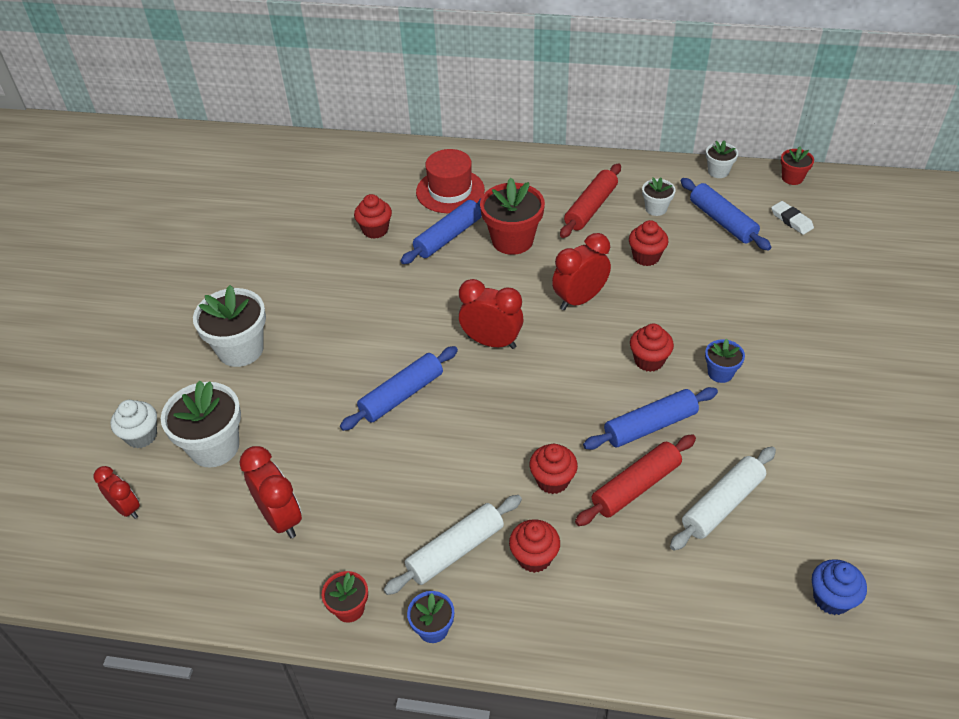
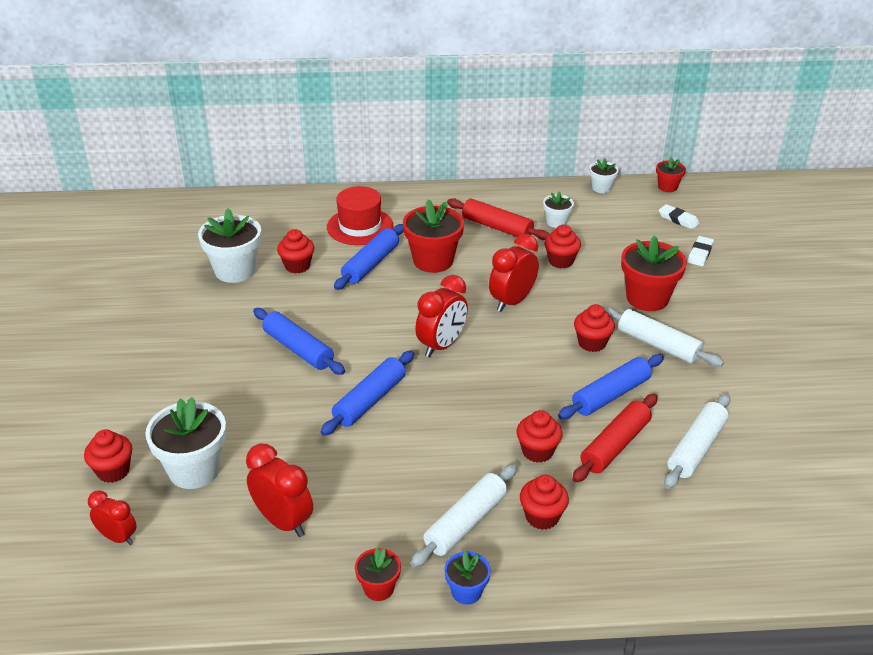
camera: 15 degrees left, 10 degrees down
white cupcake [110,400,157,448] -> red cupcake [84,429,132,483]
white flower pot [193,285,266,367] -> white flower pot moved to [198,208,261,283]
red clock [459,279,523,349] -> red clock turned 120 degrees clockwise [415,275,468,357]
red rolling pin [560,163,621,238] -> red rolling pin turned 75 degrees counterclockwise [447,198,549,240]
blue rolling pin [680,178,771,251] -> blue rolling pin moved to [253,308,345,375]
blue flower pot [705,339,745,383] -> white rolling pin [603,307,724,367]
blue cupcake [812,559,867,615] -> none
none -> red flower pot [621,235,687,311]
none -> white eraser [688,236,714,266]

